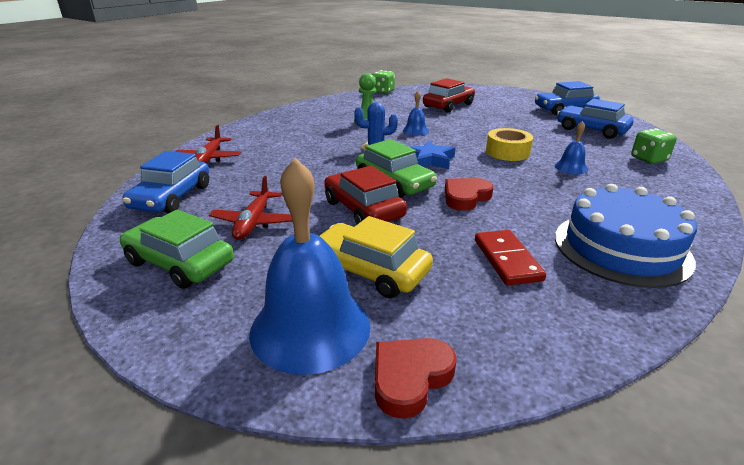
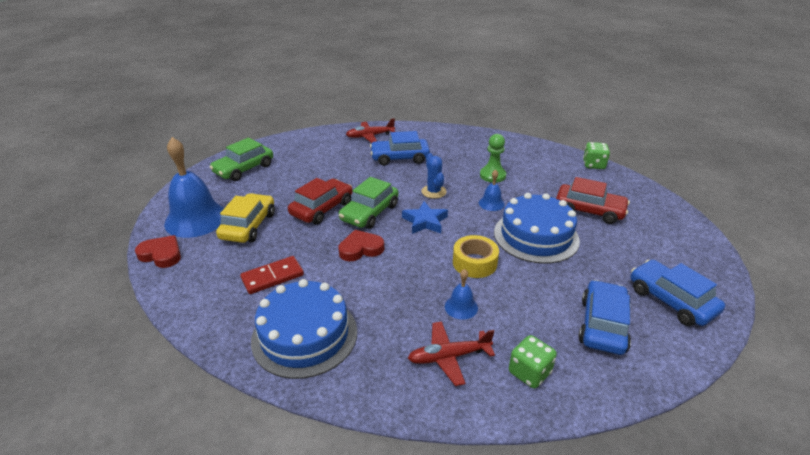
camera: 70 degrees right, 5 degrees up
green car [120,210,234,289] -> green car turned 150 degrees counterclockwise [210,138,273,181]
blue car [123,151,209,213] -> blue car moved to [370,131,430,166]
red plane [209,176,293,240] -> red plane moved to [408,321,495,386]
red heart [445,178,493,211] -> red heart turned 45 degrees counterclockwise [338,230,384,261]
none -> blue cake [494,193,580,264]

